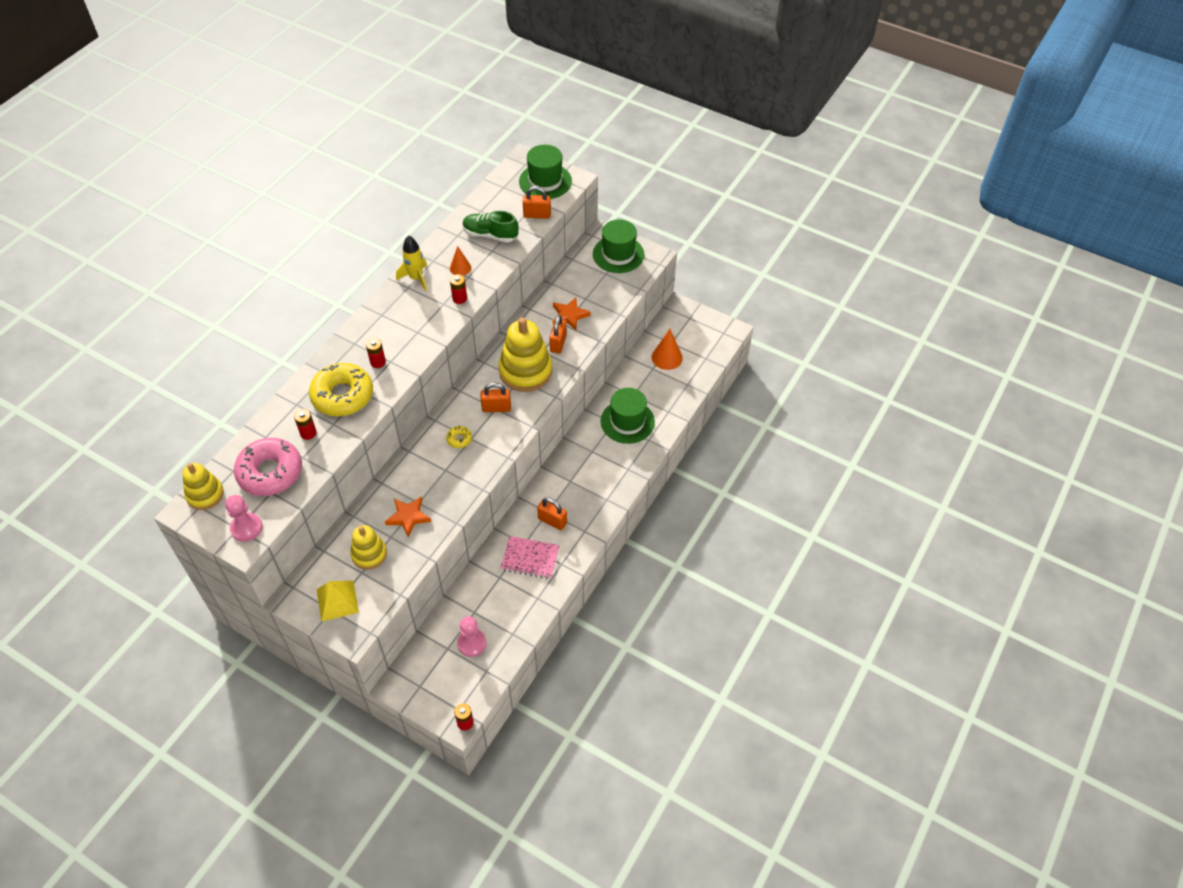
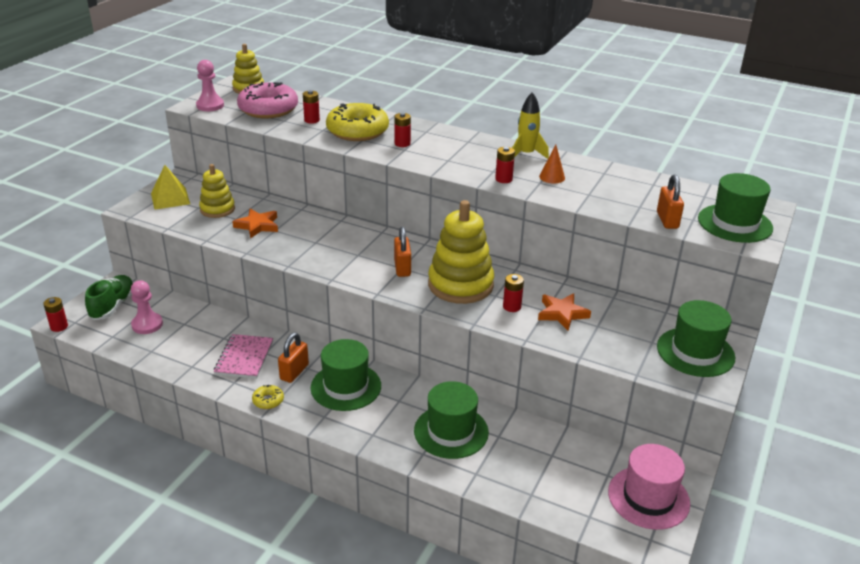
camera: 85 degrees right, 20 degrees down
yellow donut [446,426,472,448] -> yellow donut moved to [252,385,284,409]
green shoe [463,211,519,242] -> green shoe moved to [85,275,133,320]
orange padlock [550,315,567,353] -> red battery [503,274,524,312]
orange cone [652,329,683,370] -> none
none -> green hat [311,339,381,411]
none -> pink hat [608,444,690,530]

